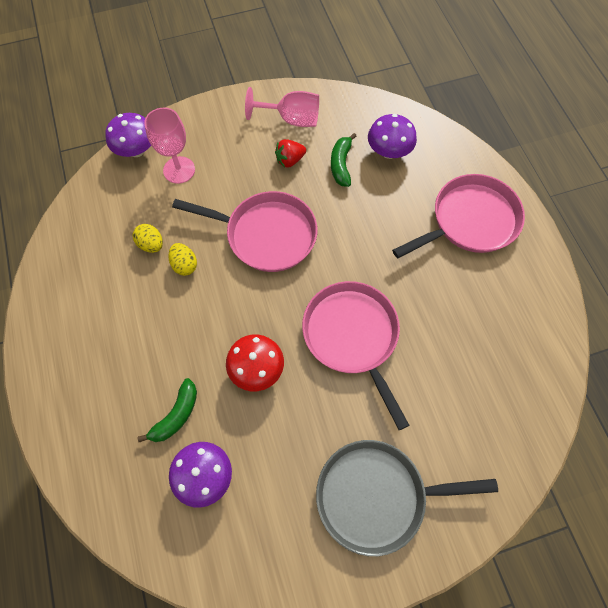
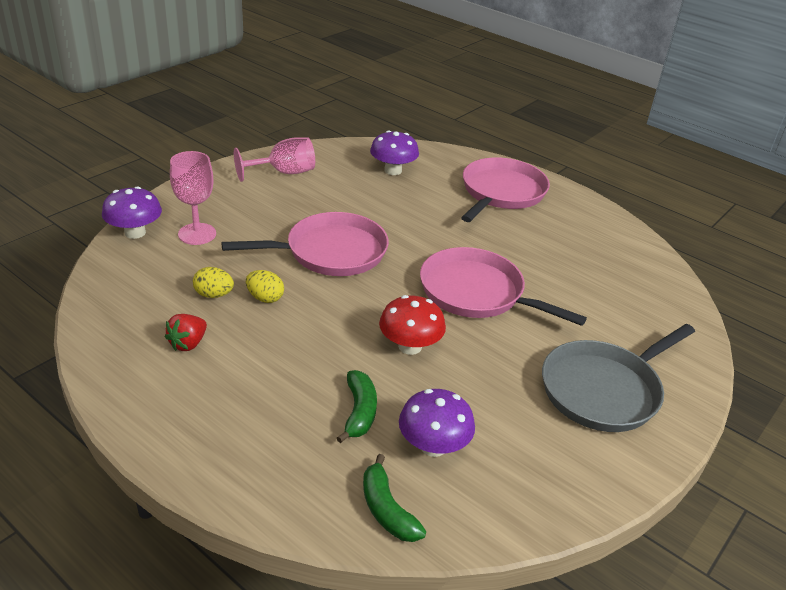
camera: 35 degrees left, 30 degrees down
red strawberry [275,139,306,168] -> red strawberry moved to [165,314,207,351]
green banana [331,133,357,187] -> green banana moved to [363,454,426,542]

